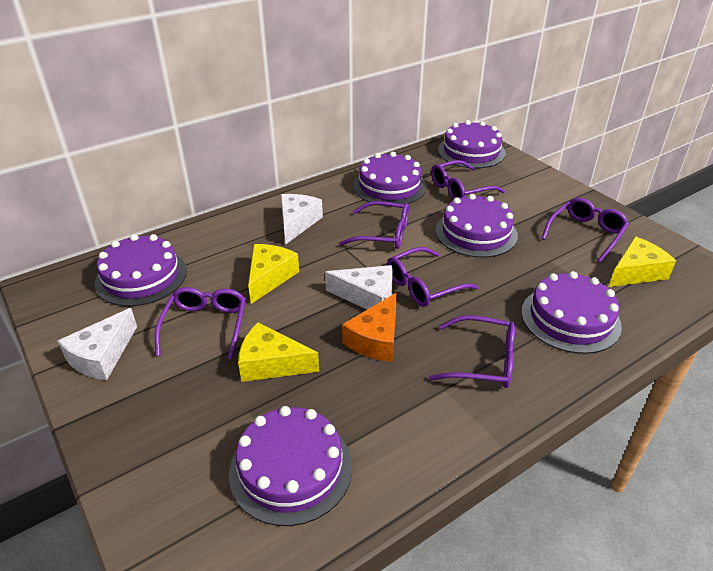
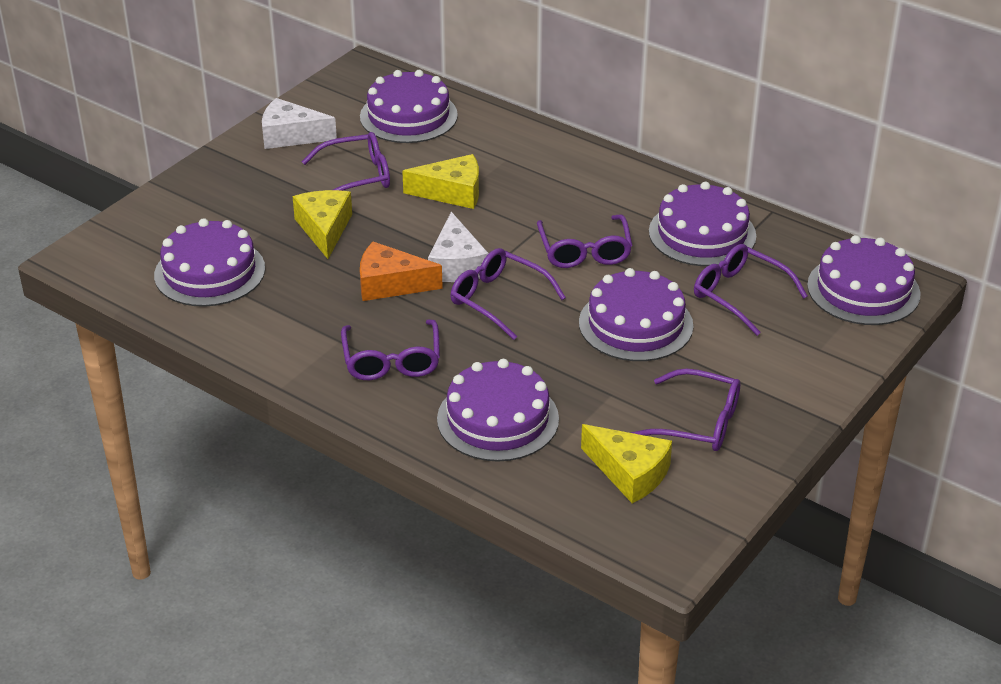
camera: 70 degrees right, 0 degrees up
white cheese [281,194,323,245] -> none

